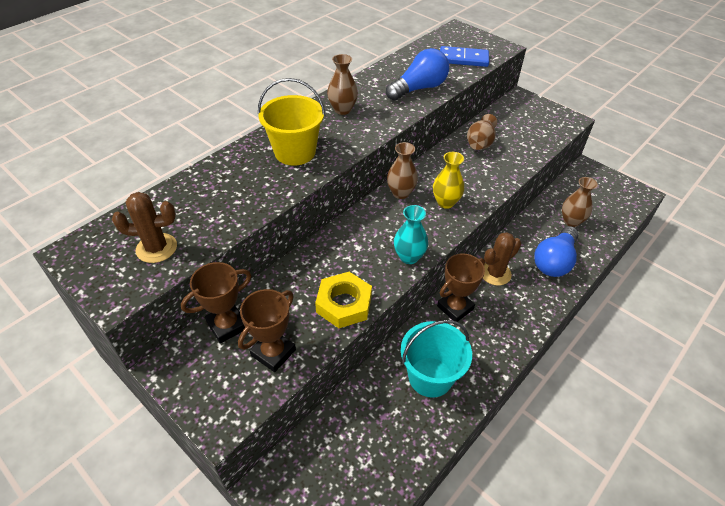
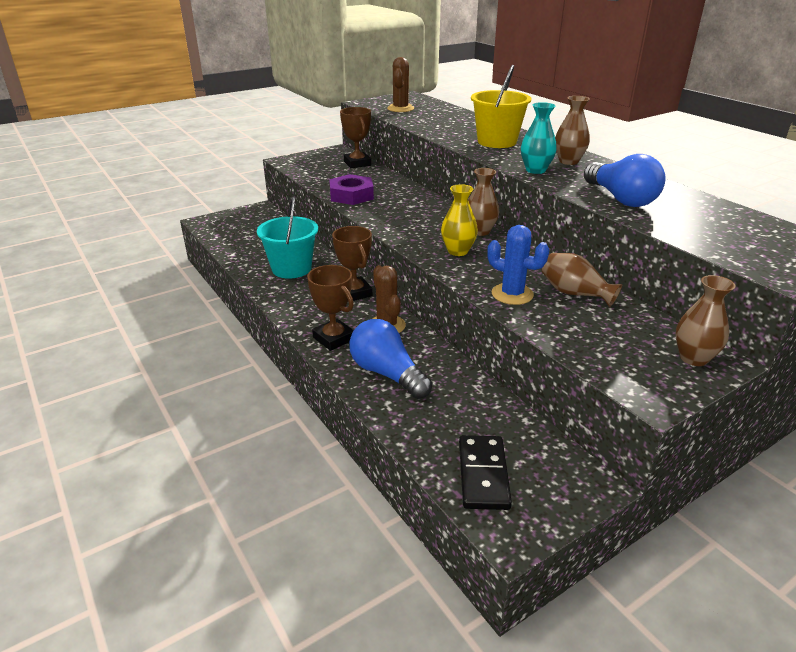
camera: 105 degrees right, 15 degrees down
brown trophy [238,289,296,372] -> brown trophy moved to [307,265,354,351]
yellow nut [315,272,372,328] -> purple nut [329,174,374,205]
turquoise vase [394,205,428,264] -> turquoise vase moved to [521,102,557,174]
blue domino [440,46,489,67] -> none
brown vase [562,177,598,227] -> brown vase moved to [675,275,736,366]
none -> black domino [459,435,512,510]
none -> blue cactus [487,225,549,305]

